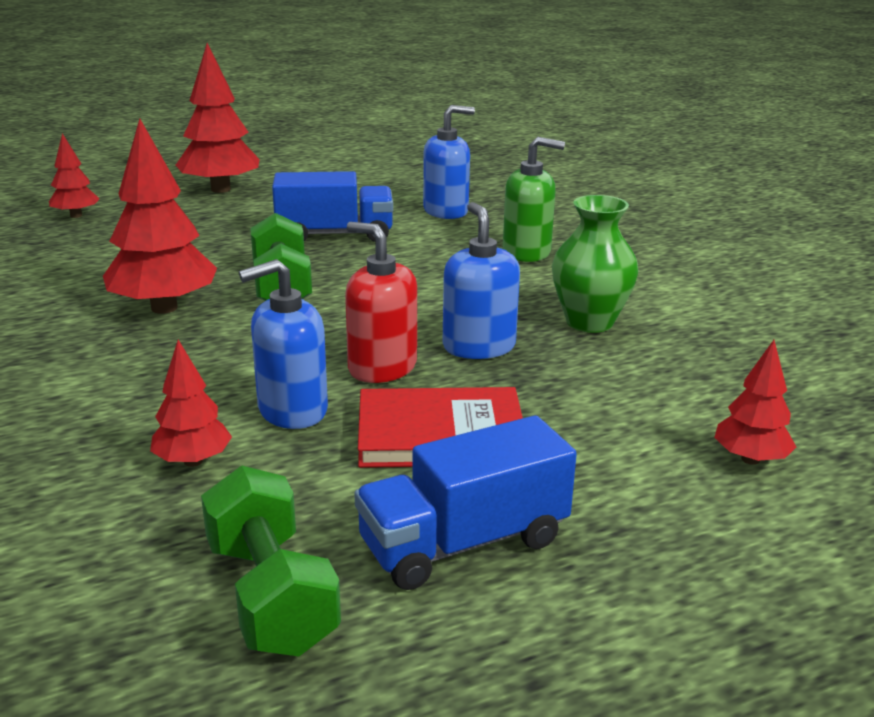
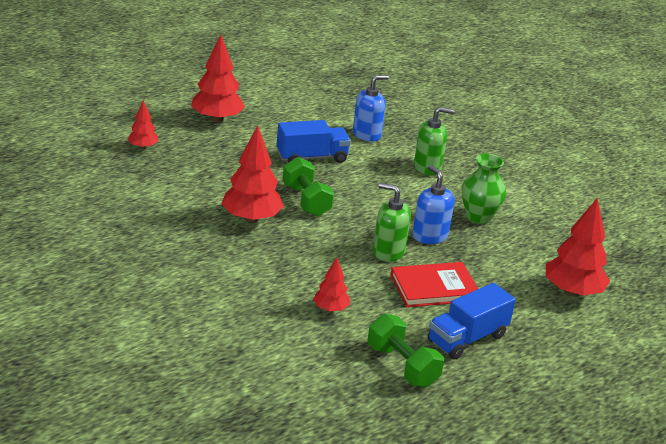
camera: 15 degrees left, 5 degrees up
blue soap dispenser [239,259,328,429] -> none
red soap dispenser [345,222,417,383] -> green soap dispenser [373,183,411,262]
red tree [714,340,796,465] -> red tree [546,198,610,297], size x1.84

